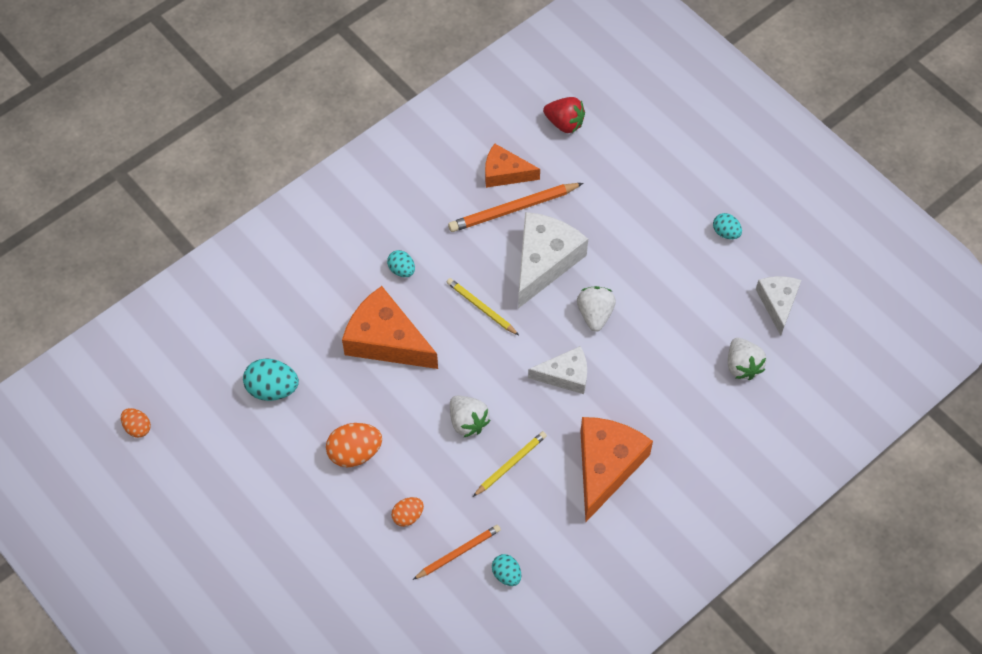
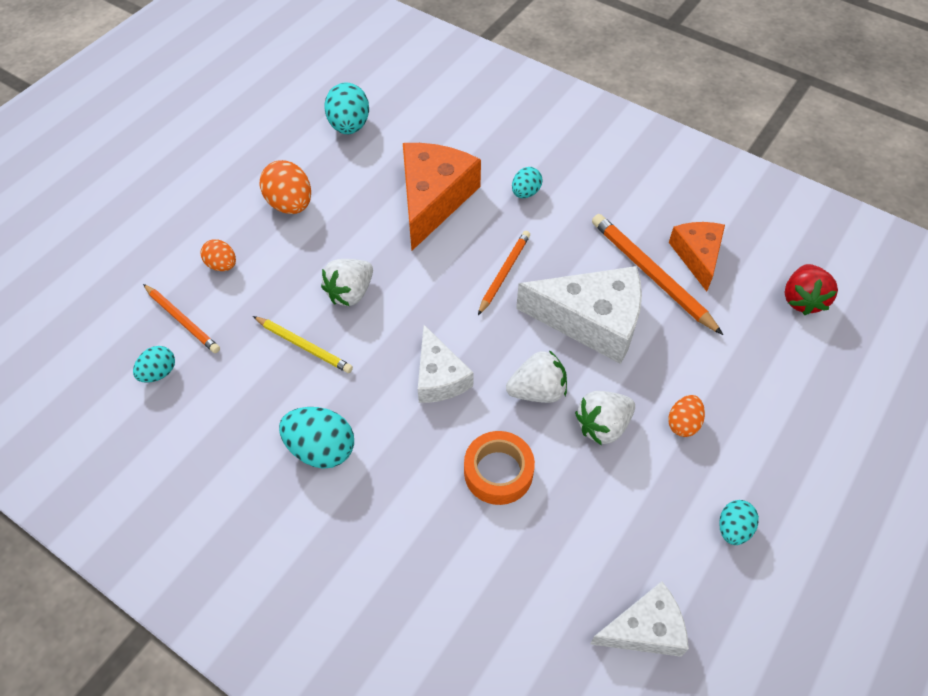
camera: 75 degrees right, 5 degrees down
orange egg [121,408,151,438] -> orange egg moved to [668,395,705,437]
yellow pencil [447,278,519,335] -> orange pencil [478,231,530,315]
orange cheese [580,417,653,522] -> turquoise egg [279,407,354,469]
white strawberry [728,338,767,380] -> white strawberry moved to [575,391,635,445]
none -> orange tape [464,431,535,505]

